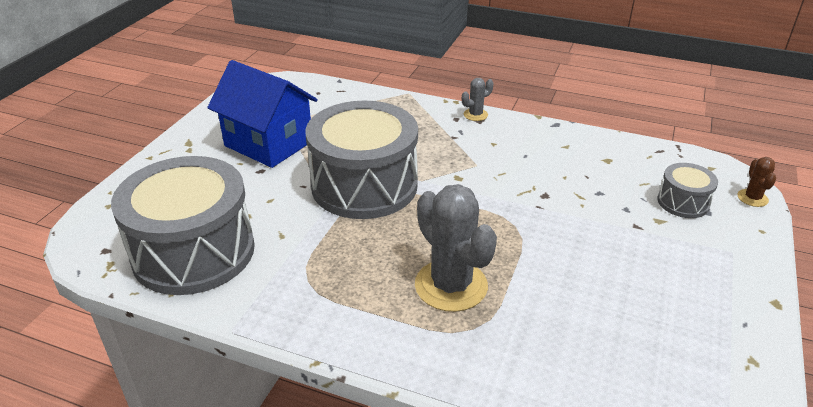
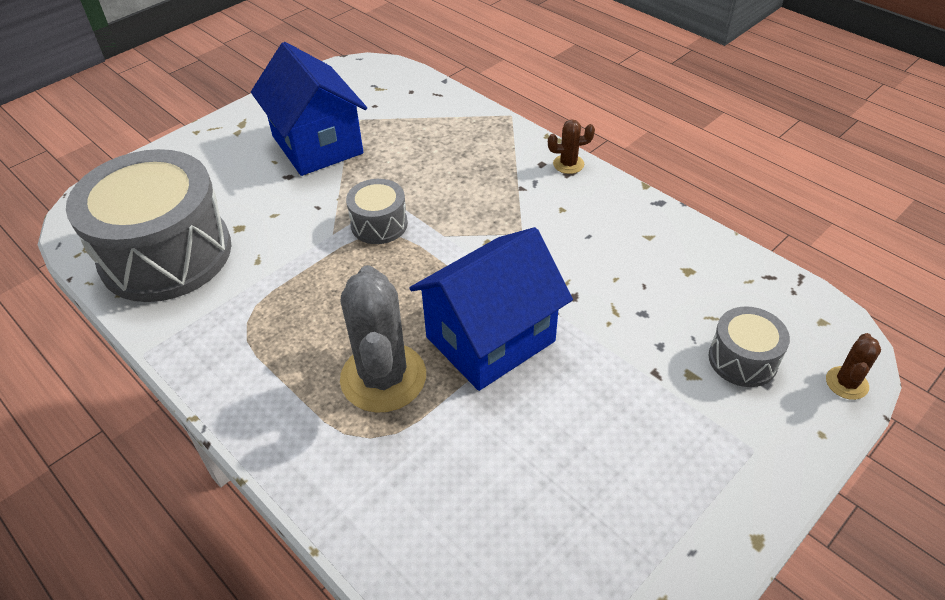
camera: 25 degrees right, 10 degrees up
grey drum [306,101,418,219] -> grey drum [346,179,408,244], size x0.45
grey cactus [462,78,493,121] -> brown cactus [548,119,595,174]
none -> blue house [410,227,573,391]

